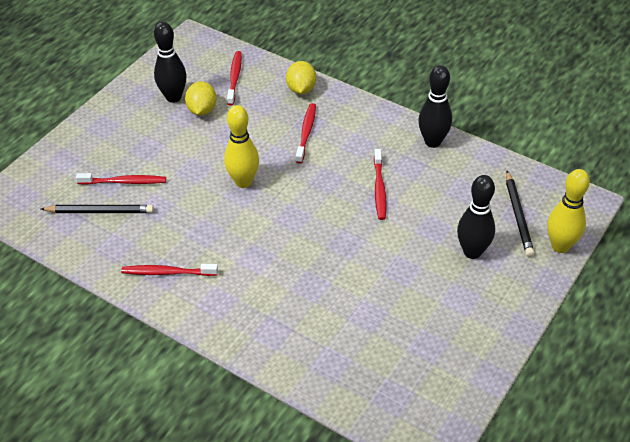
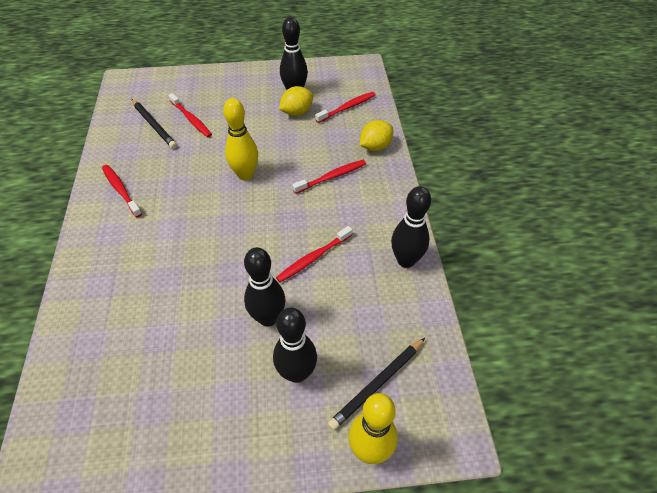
camera: 50 degrees right, 5 degrees up
none -> black bowling pin [244,247,286,327]

